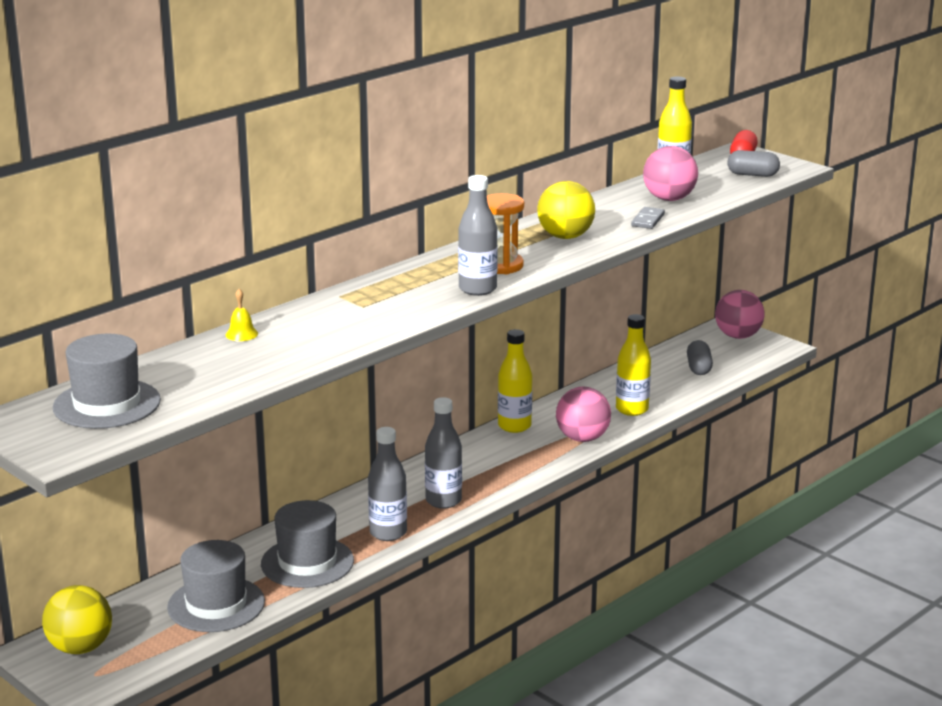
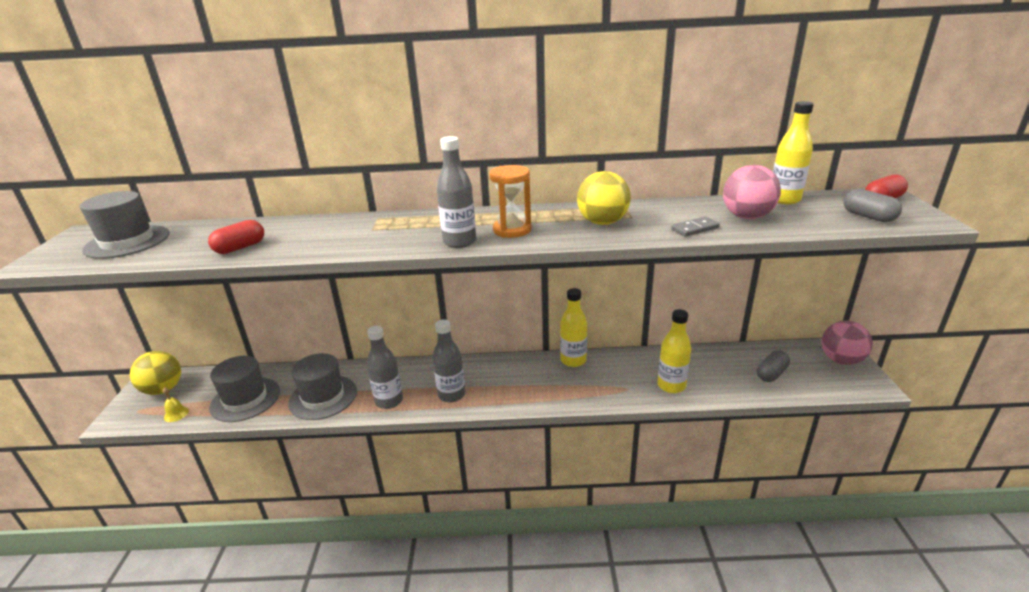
camera: 45 degrees right, 5 degrees up
yellow bell [226,289,258,341] -> yellow bell moved to [163,387,189,422]
pink ball [556,387,611,442] -> none
none -> red capsule [208,220,264,254]

